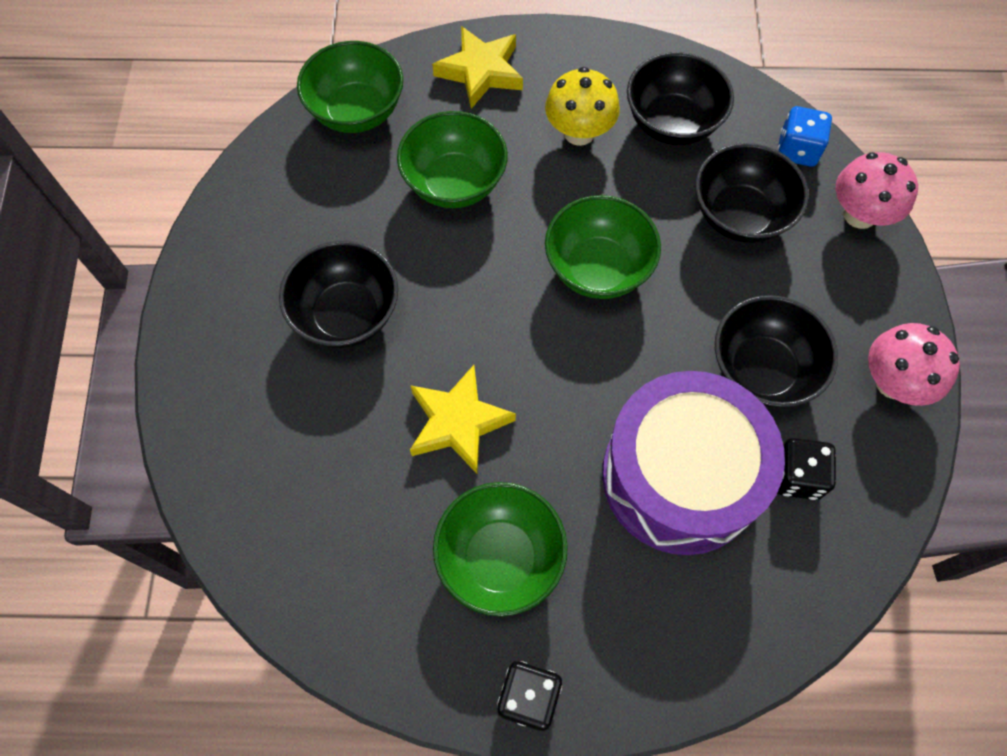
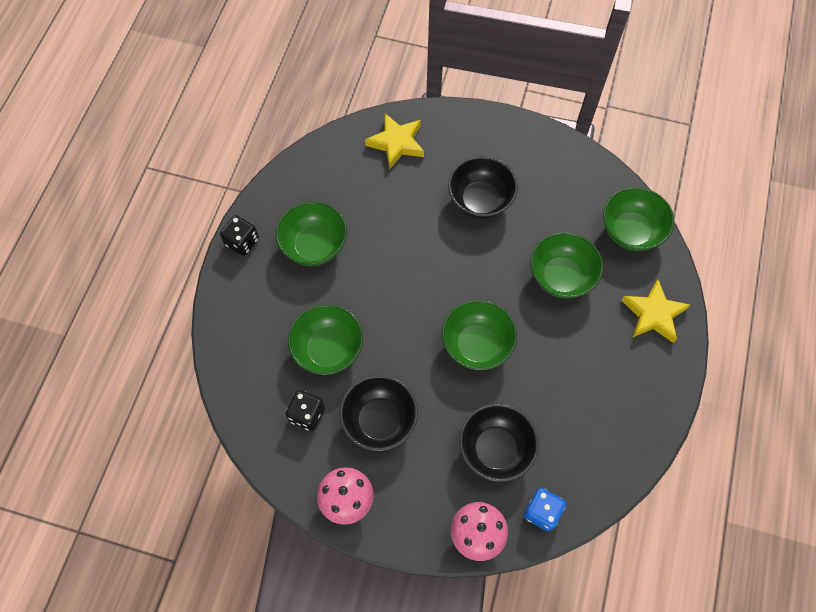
camera: 105 degrees right, 0 degrees up
yellow star [410,365,516,474] -> yellow star moved to [365,114,424,169]
yellow mushroom [545,67,620,146] -> none
purple drum [602,371,785,555] -> green bowl [288,304,363,375]
black bowl [627,52,734,145] -> none

